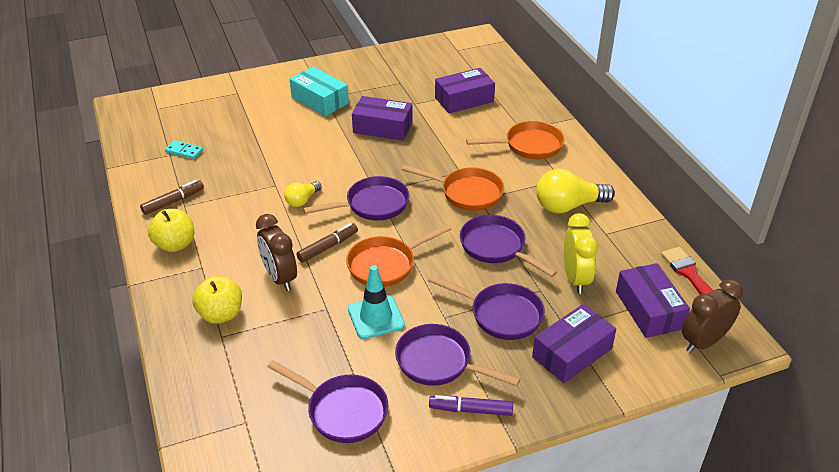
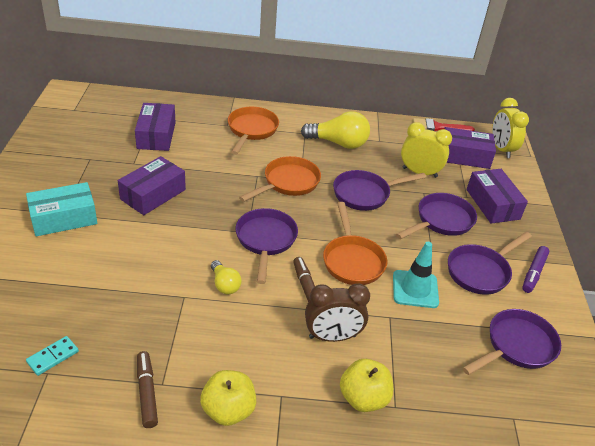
camera: 70 degrees left, 0 degrees up
yellow light bulb [536,169,615,213] -> yellow light bulb turned 90 degrees counterclockwise [301,111,370,149]
brown clock [682,279,743,353] -> yellow clock [492,98,529,158]

